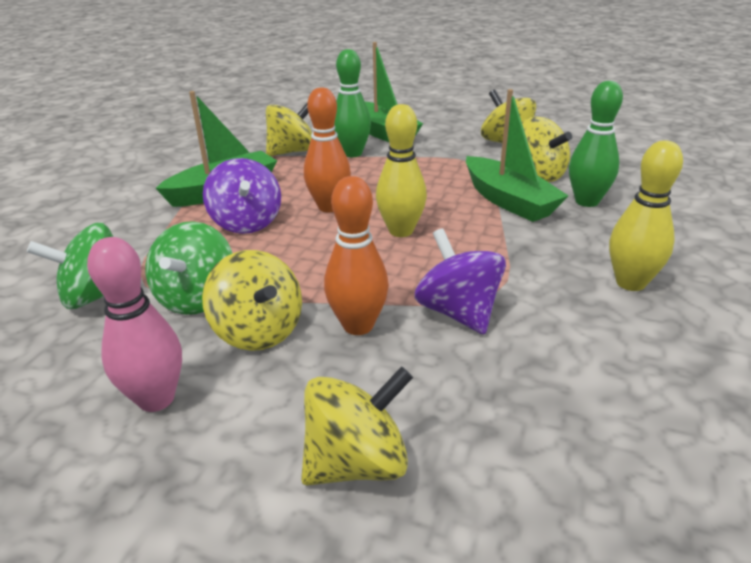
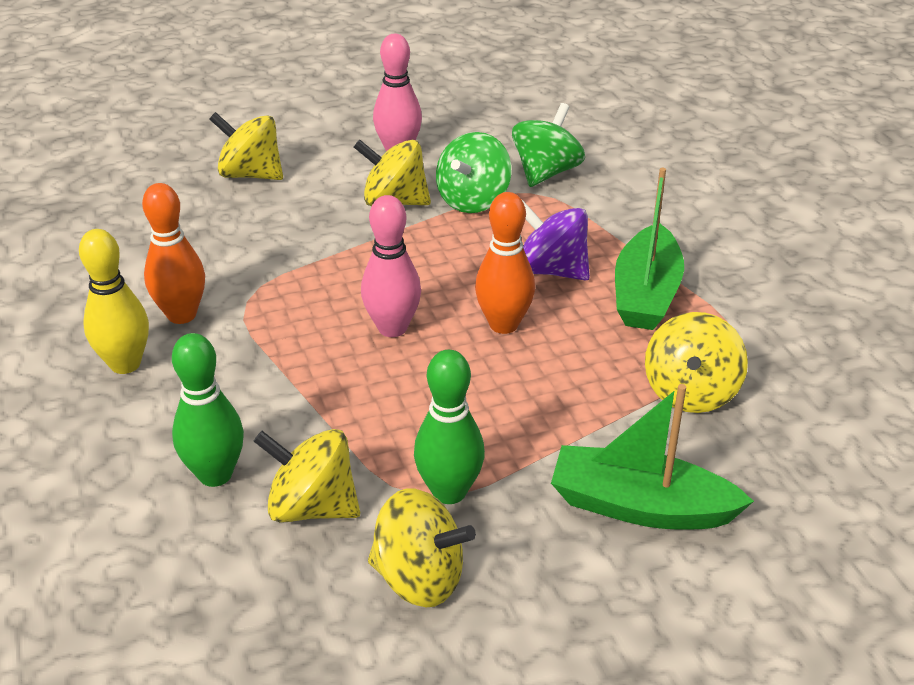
camera: 140 degrees right, 5 degrees up
green spinning top [145,221,232,315] -> green spinning top turned 120 degrees counterclockwise [436,132,511,213]
yellow spinning top [301,366,413,485] -> yellow spinning top turned 90 degrees clockwise [209,112,283,180]
orange bowling pin [324,176,389,335] -> orange bowling pin moved to [142,183,205,324]
green bowling pin [334,49,371,157] -> green bowling pin moved to [414,350,485,504]
yellow bowling pin [376,104,427,237] -> pink bowling pin [361,195,421,337]
purple spinning top [414,228,506,335] -> none
green boat [466,89,569,222] -> none

